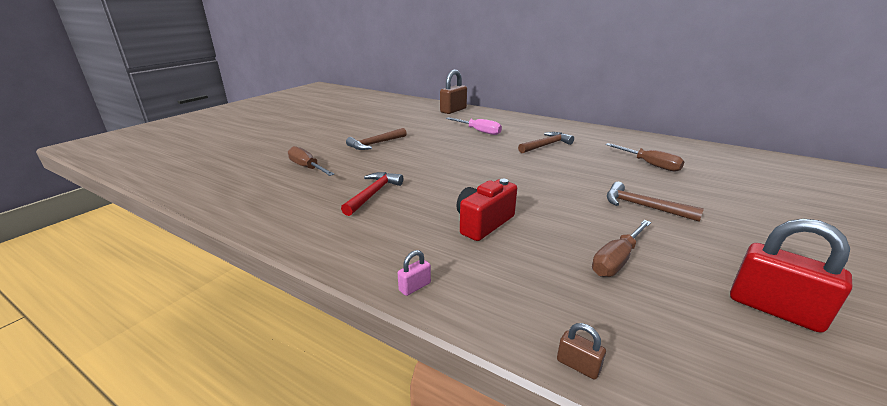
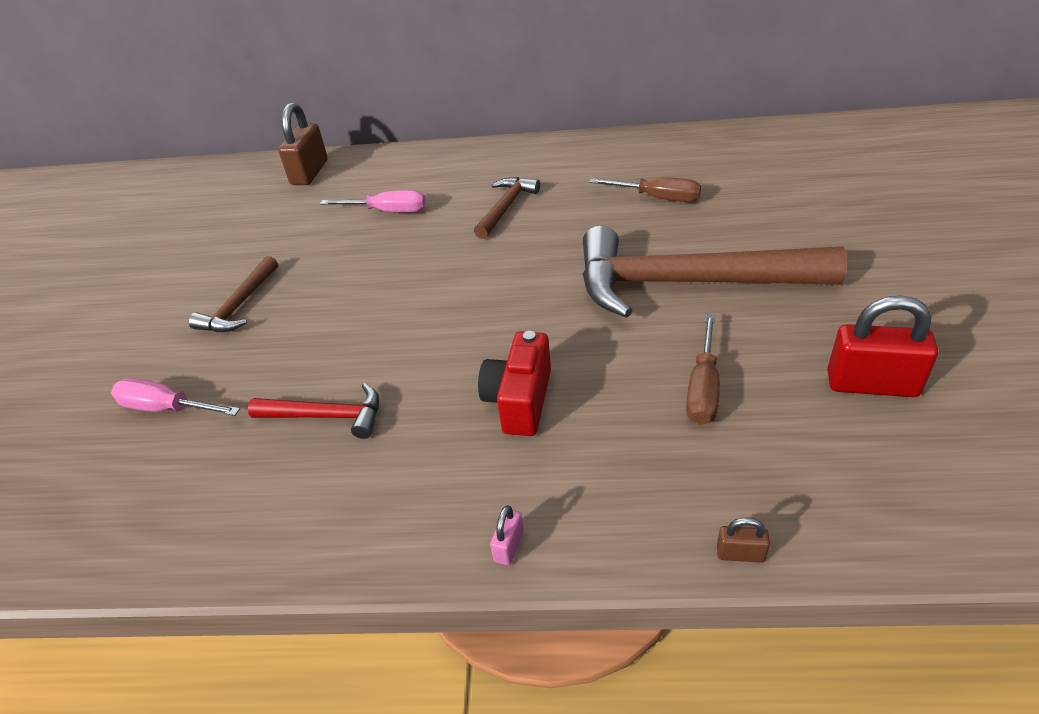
camera: 25 degrees left, 15 degrees up
brown screwdriver [288,146,334,176] -> pink screwdriver [111,378,240,416]
red hammer [341,172,403,216] -> red hammer turned 105 degrees clockwise [248,383,379,439]
brown hammer [607,182,704,222] -> brown hammer [583,225,847,318], size x2.16

